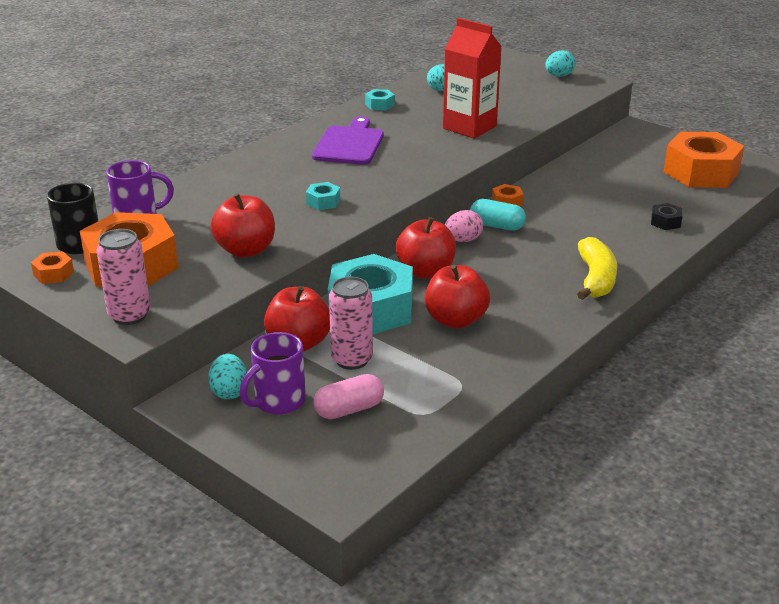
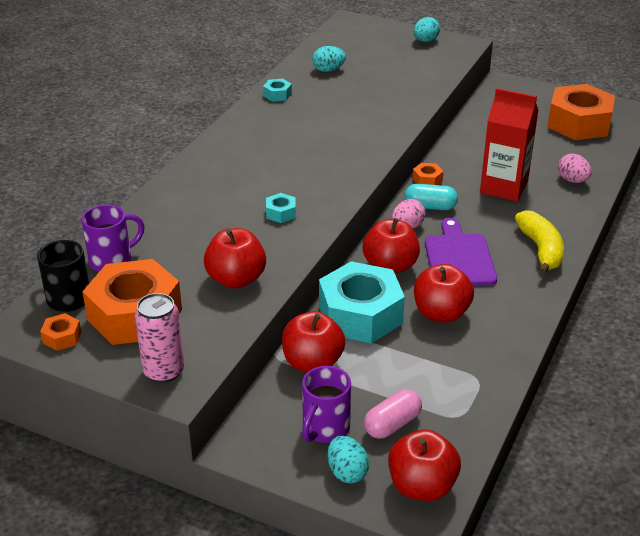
camera: 15 degrees left, 5 degrees up
turquoise egg [208,354,247,399] -> turquoise egg moved to [328,436,369,483]
purple cutting board [312,116,384,165] -> purple cutting board moved to [425,218,497,286]
pink can [329,277,373,370] -> none
red carton [443,18,502,139] -> red carton moved to [480,88,539,201]
black nut [651,203,683,230] -> pink egg [558,154,592,183]
none -> red apple [388,430,461,501]

